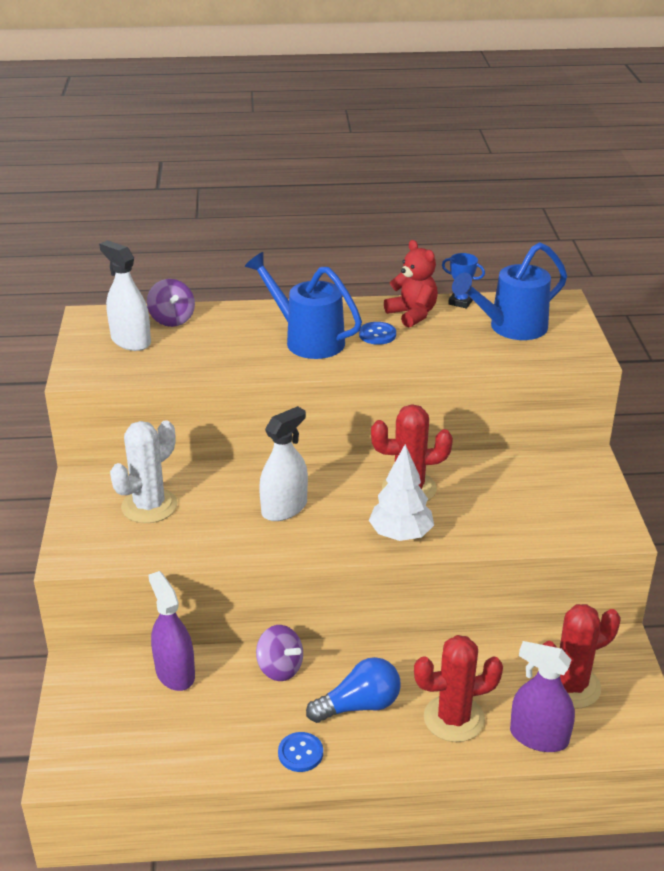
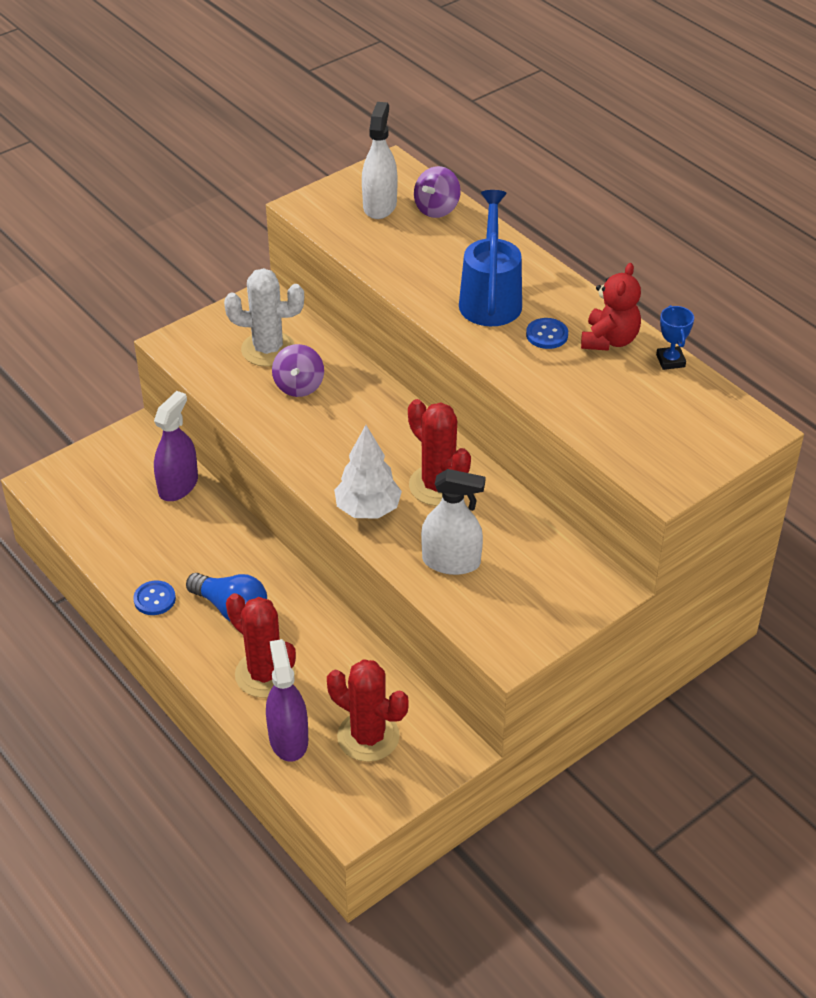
camera: 55 degrees right, 10 degrees up
purple spinning top [256,625,303,681] -> purple spinning top moved to [272,344,324,397]
white spray bottle [259,406,308,521] -> white spray bottle moved to [421,469,486,575]
blue watering can [452,242,567,340] -> none

